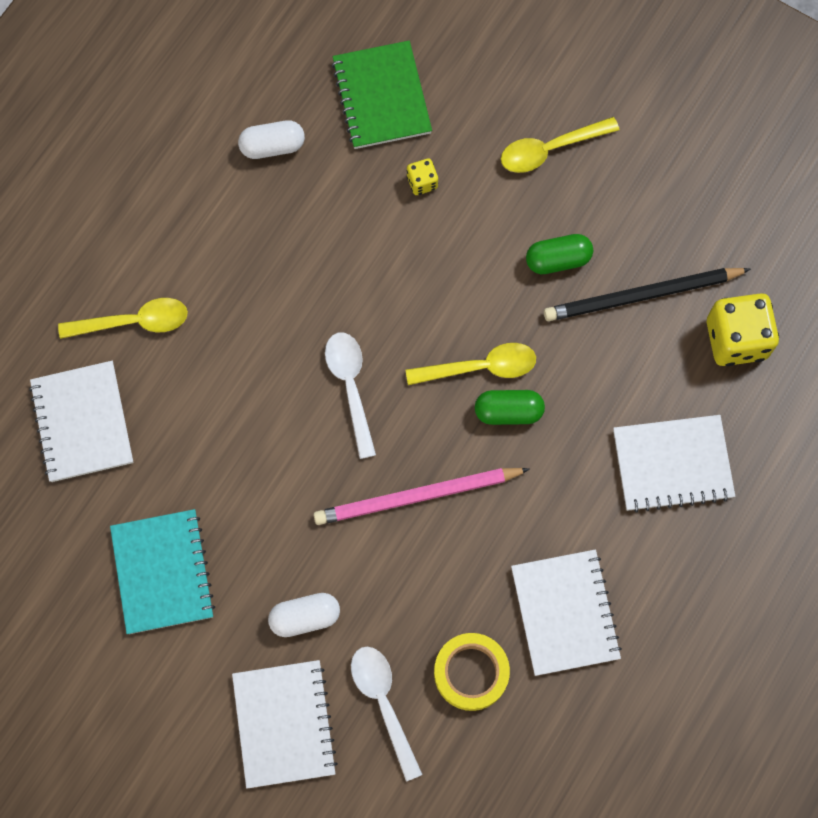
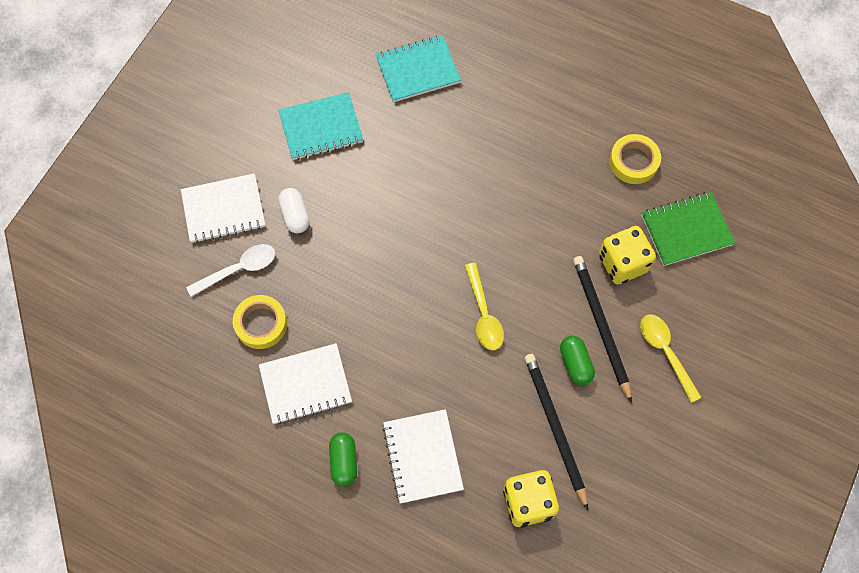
camera: 85 degrees right, 5 degrees down
white notebook [29,361,133,482] -> turquoise notebook [376,35,461,102]
yellow spoon [58,298,188,339] -> none
white capsule [238,120,305,159] -> yellow tape [609,134,661,184]
pink pencil [314,468,530,525] -> none
white spoon [325,332,376,459] -> none
yellow dice [407,158,438,195] -> yellow dice [599,226,656,284], size x2.10
green capsule [475,390,545,425] -> green capsule moved to [329,432,357,486]
none -> black pencil [573,256,632,403]

